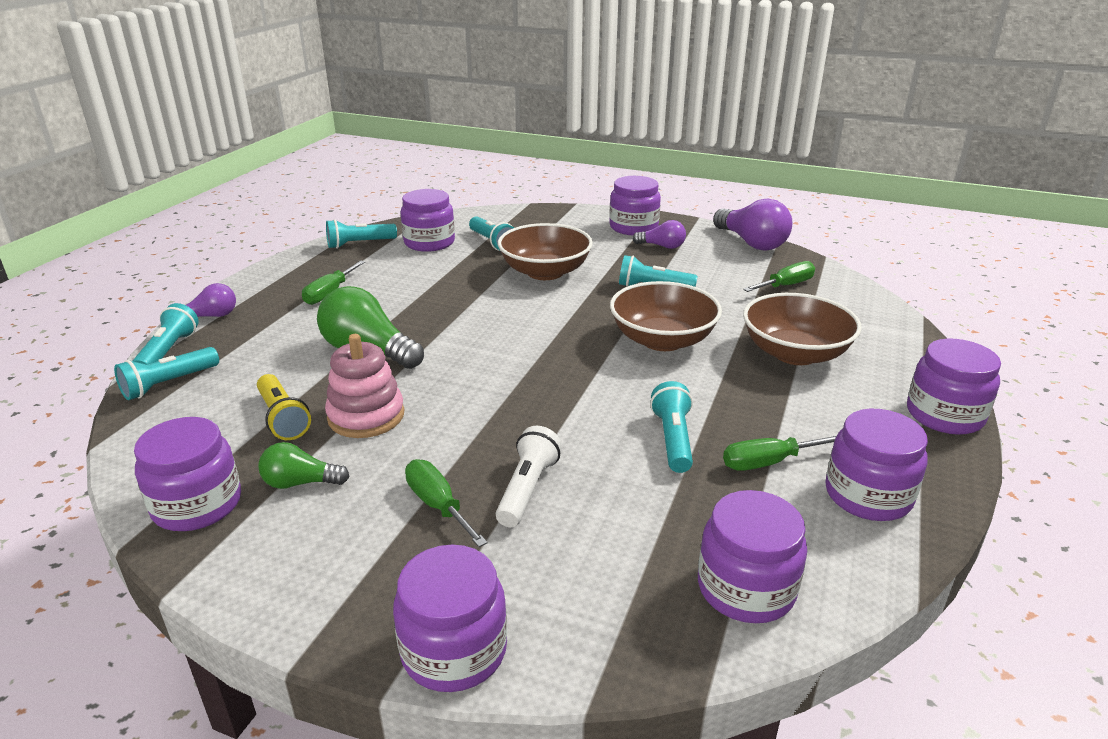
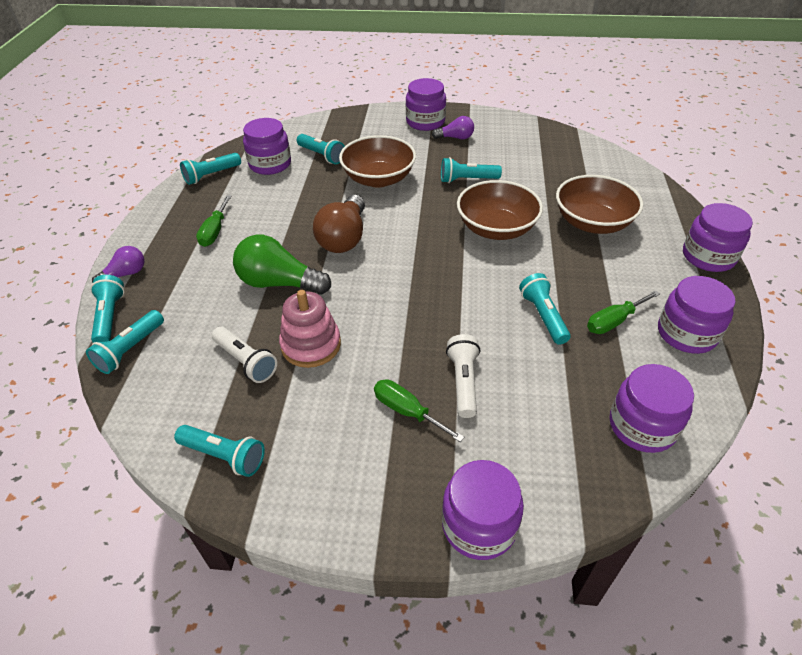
camera: 15 degrees left, 15 degrees up
purple jar [134,417,241,531] -> turquoise flashlight [174,425,265,477]
yellow flashlight [257,374,311,440] -> white flashlight [212,327,277,383]
green light bulb [258,442,349,489] -> none
purple light bulb [713,199,793,251] -> none
green screwdriver [743,261,815,292] -> none
none -> brown light bulb [313,195,365,253]

